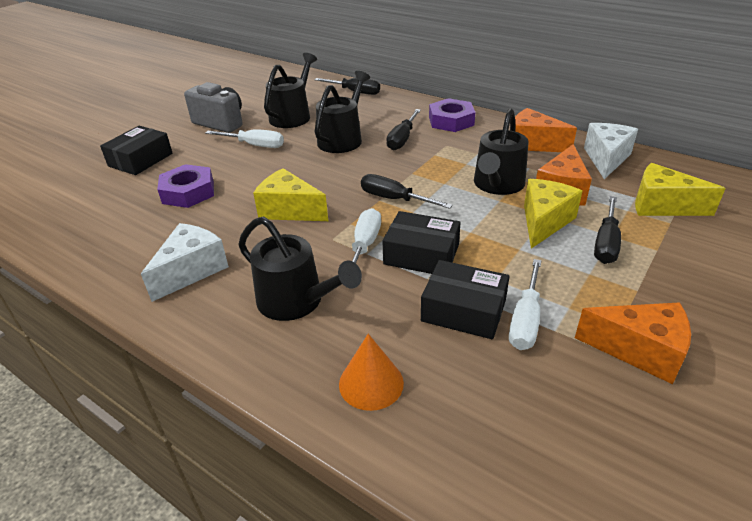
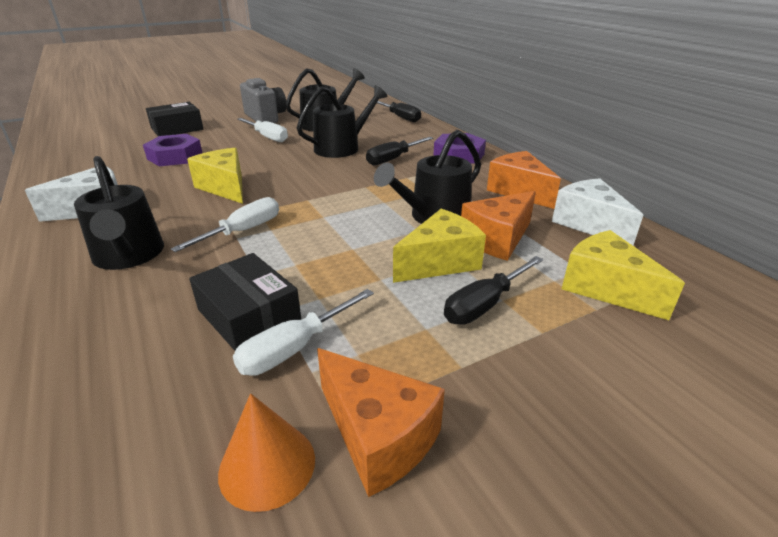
camera: 25 degrees right, 5 degrees down
orange cone [339,334,404,411] -> orange cone moved to [218,394,315,512]
black screwdriver [361,174,453,209] -> none
black box [382,211,461,274] -> none
white cheese [584,123,638,179] -> white cheese turned 75 degrees counterclockwise [552,178,643,245]

